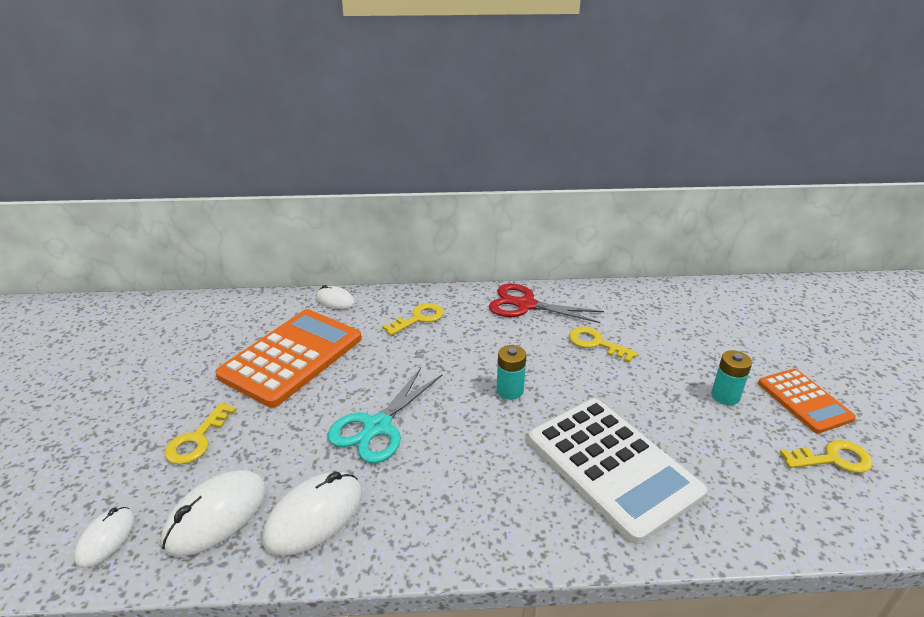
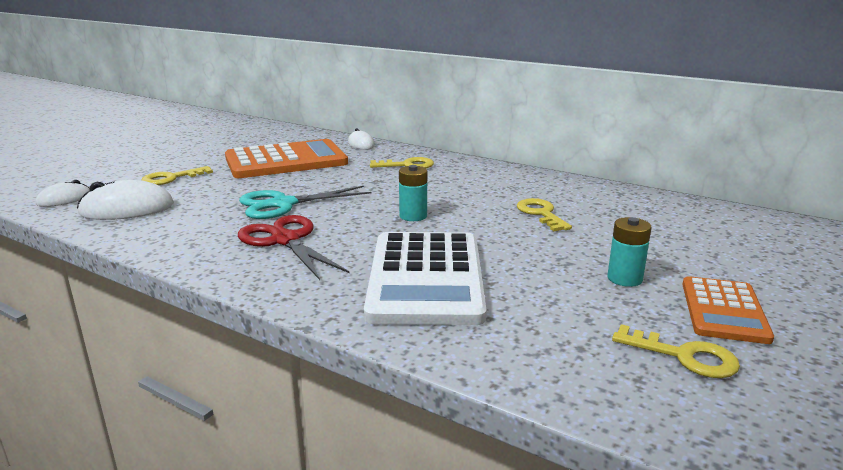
camera: 35 degrees right, 10 degrees down
white mouse [263,472,362,556] -> none
red scissors [489,284,604,323] -> red scissors moved to [238,215,349,280]

